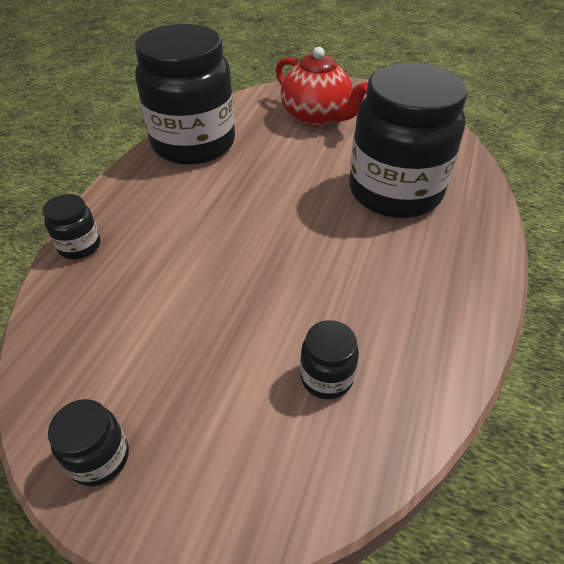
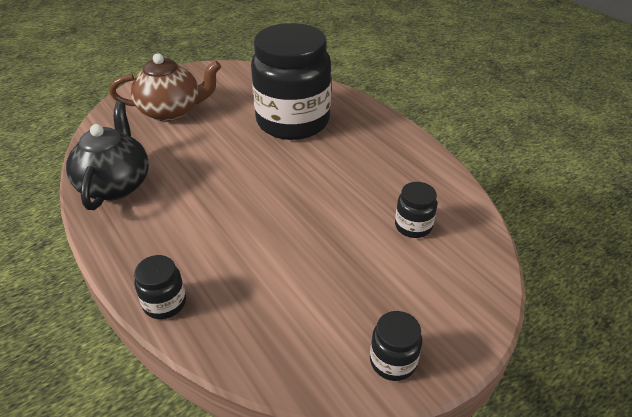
camera: 55 degrees left, 5 degrees down
black jar [135,24,235,165] -> black teapot [66,102,149,210]
red teapot [276,47,368,126] -> brown teapot [109,53,221,121]

